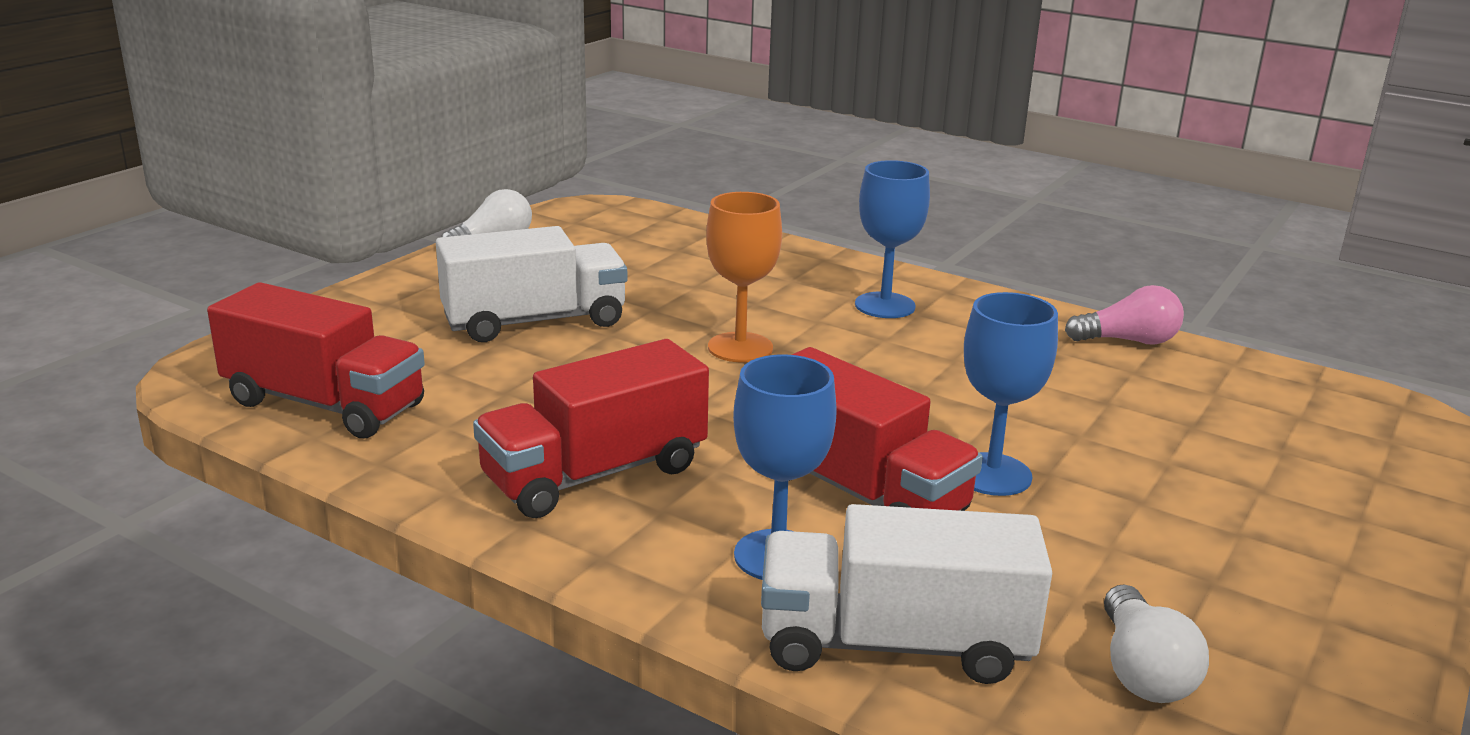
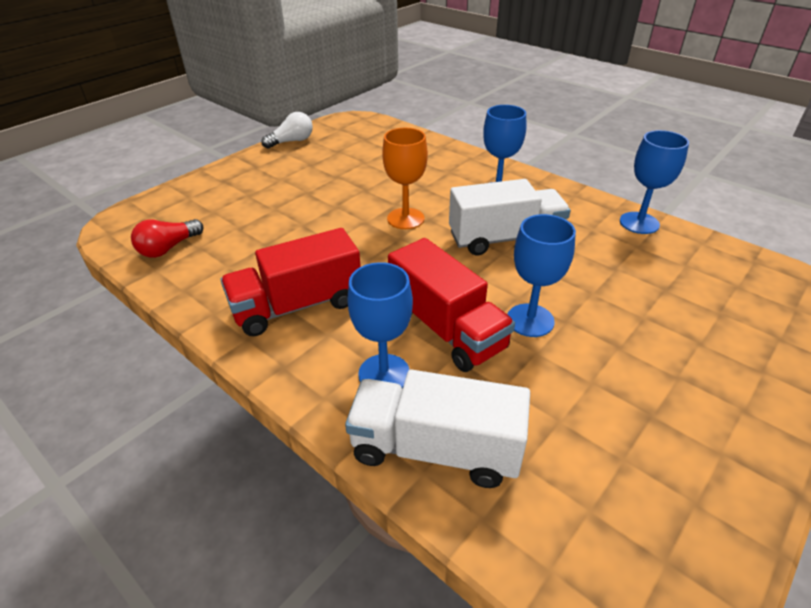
camera: 10 degrees right, 15 degrees up
red truck [207,282,425,438] -> red light bulb [131,219,204,258]
white truck [436,226,627,342] -> white truck moved to [449,179,571,255]
pink light bulb [1065,285,1184,345] -> blue goblet [620,130,689,234]
white light bulb [1104,584,1209,703] -> none

